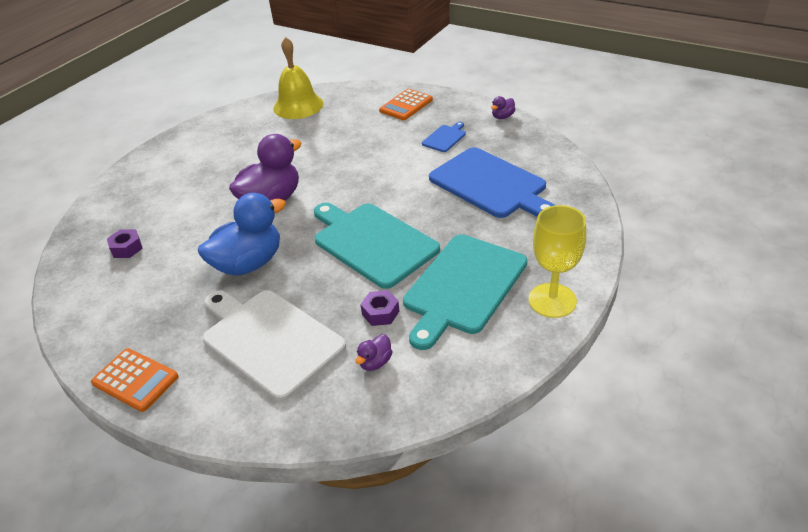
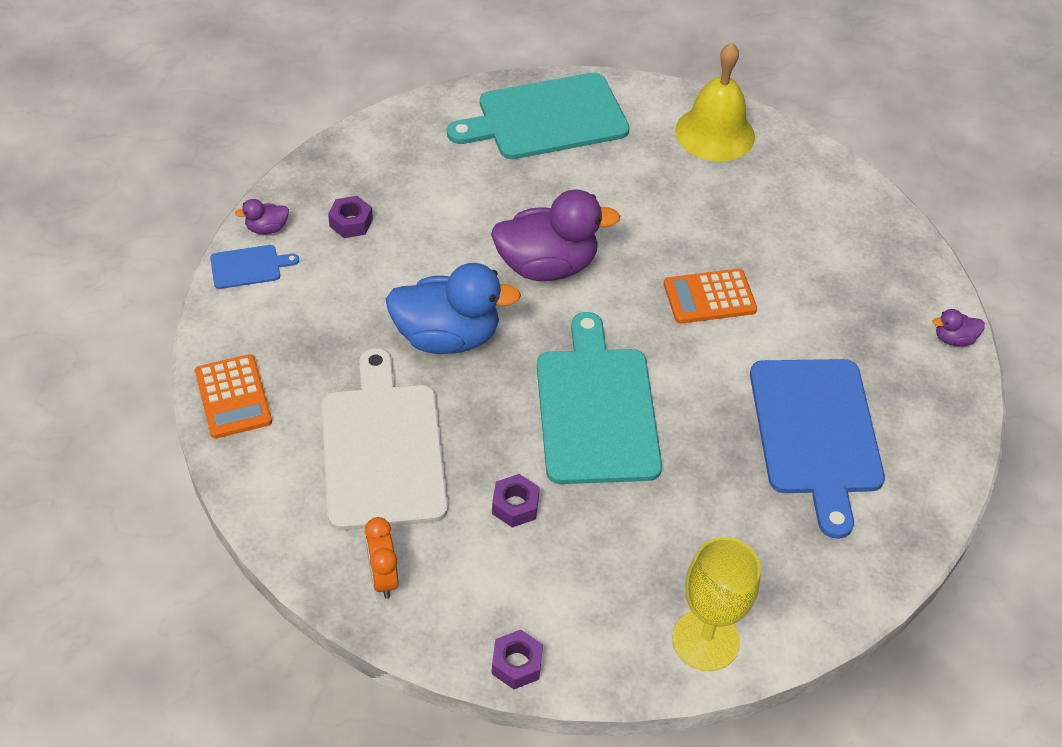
camera: 35 degrees right, 10 degrees up
purple duck [356,334,392,371] -> purple duck moved to [235,199,289,234]
orange calculator [379,89,433,120] -> orange calculator moved to [664,269,757,324]
turquoise cutting board [403,234,527,350] -> turquoise cutting board moved to [447,73,630,159]
blue cutting board [422,122,466,152] -> blue cutting board moved to [210,245,299,289]
none -> orange clock [365,517,399,598]
none -> purple nut [492,630,543,689]

